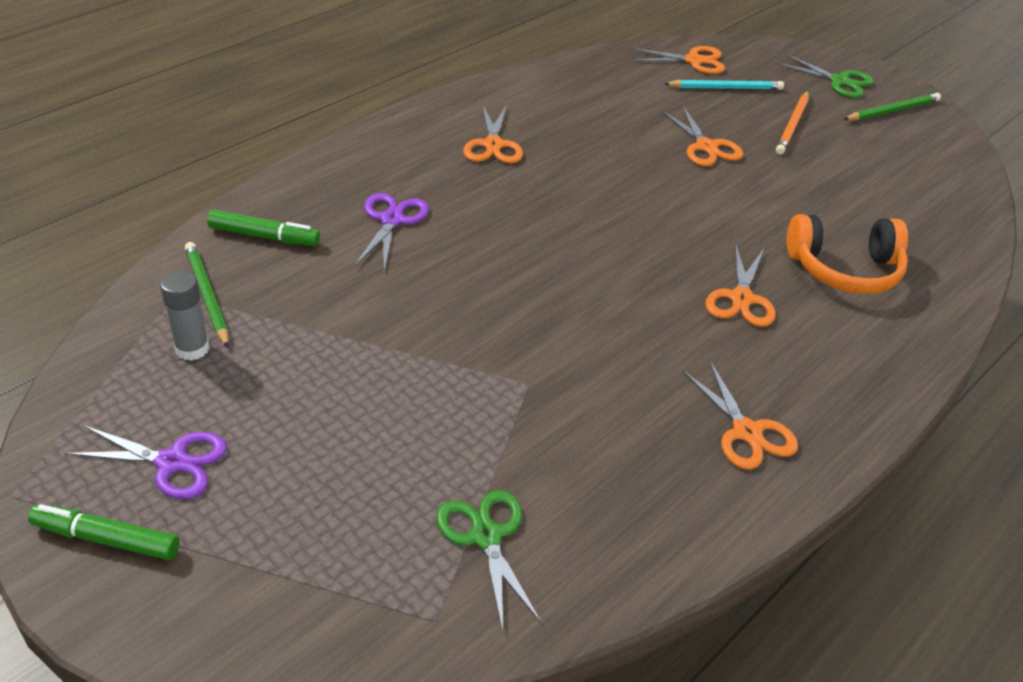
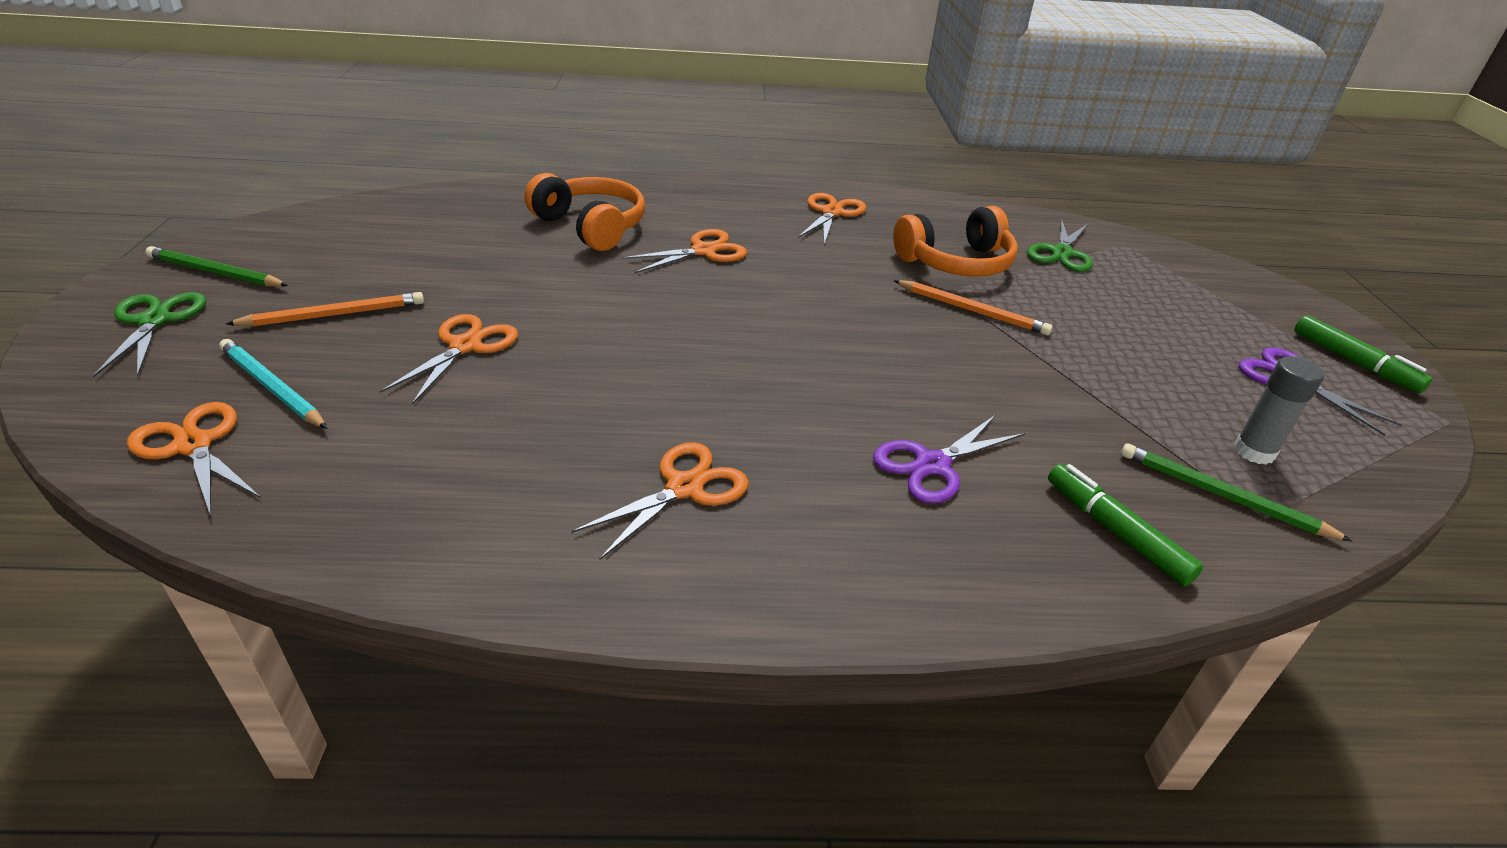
camera: 135 degrees left, 5 degrees down
green pencil [185,242,229,348] -> green pencil turned 105 degrees clockwise [1121,443,1353,542]
none -> orange headphones [893,206,1018,277]
none -> orange pencil [894,280,1053,335]

